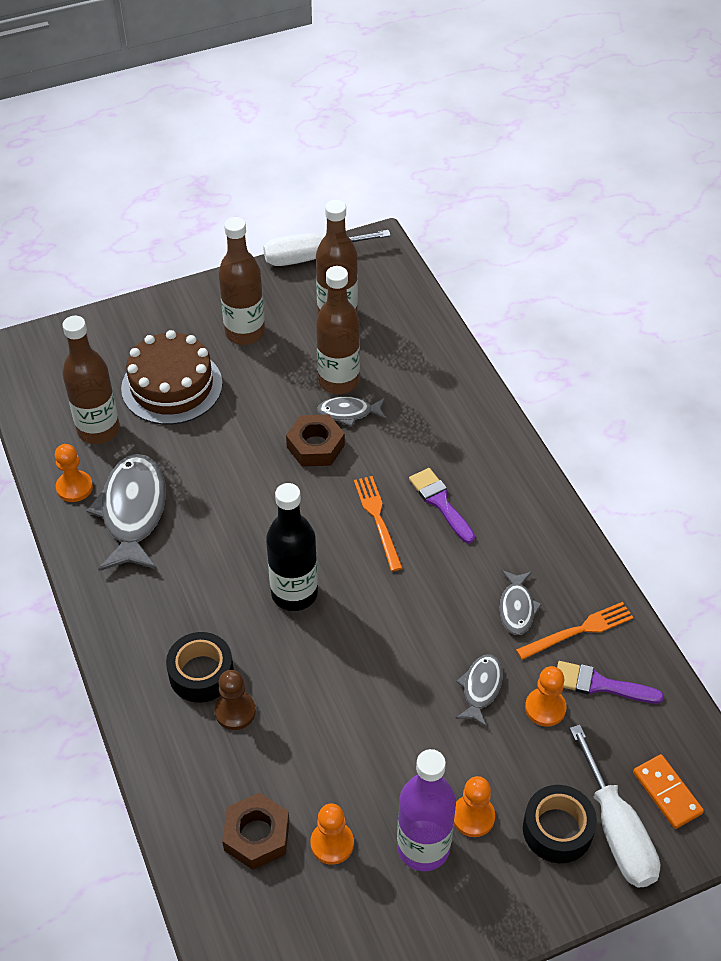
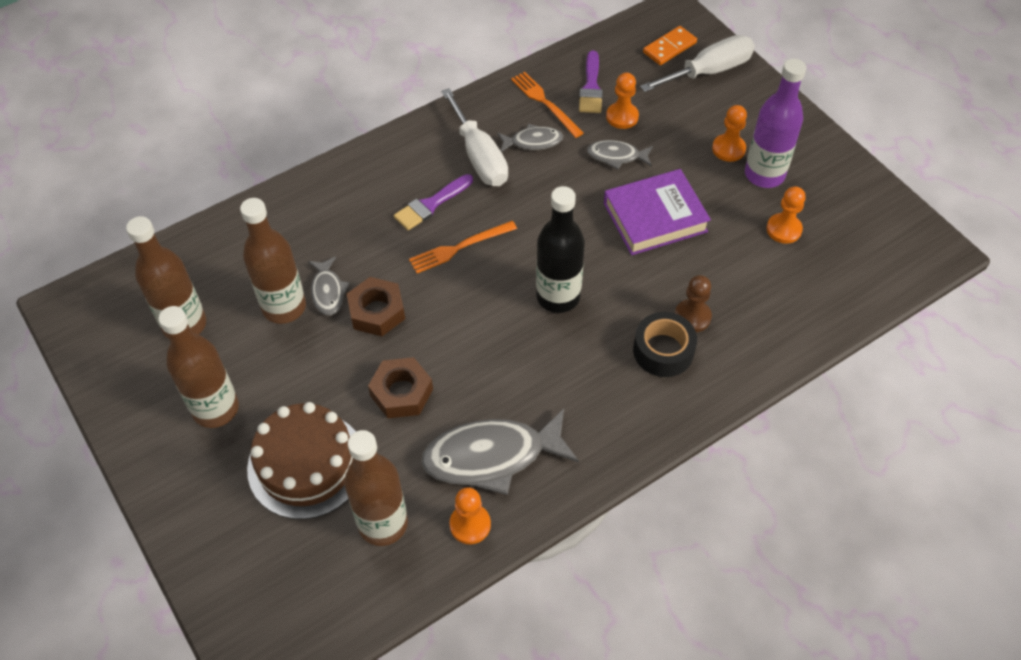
camera: 100 degrees left, 5 degrees up
brown nut [222,793,289,870] -> brown nut moved to [368,357,433,418]
white screwdriver [263,230,391,266] -> white screwdriver moved to [441,88,508,186]
black tape [523,785,597,863] -> none
none -> purple book [604,169,711,255]

